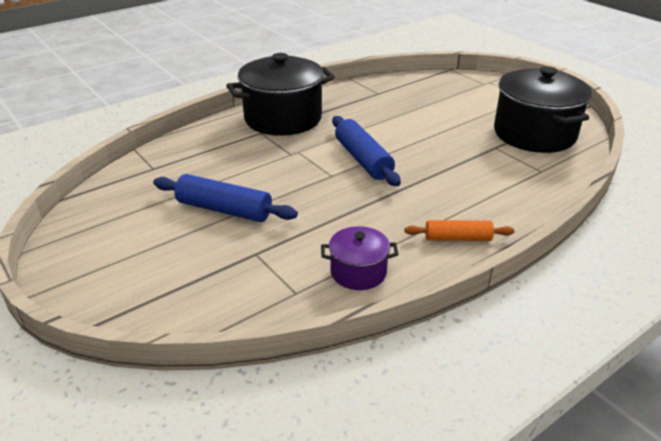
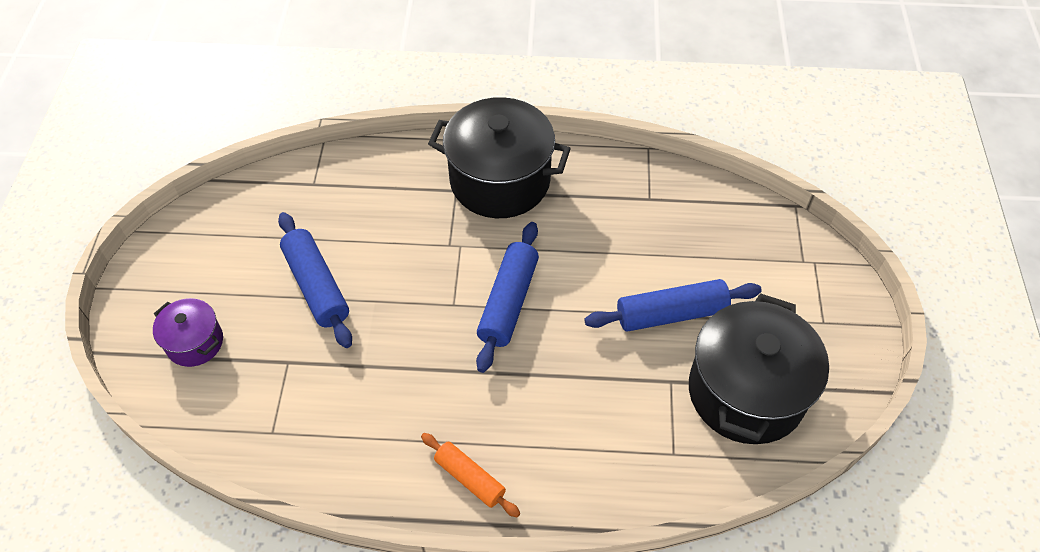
camera: 40 degrees right, 20 degrees up
purple pot [321,226,399,290] -> purple pot moved to [153,298,223,367]
none -> blue rolling pin [584,279,762,332]

